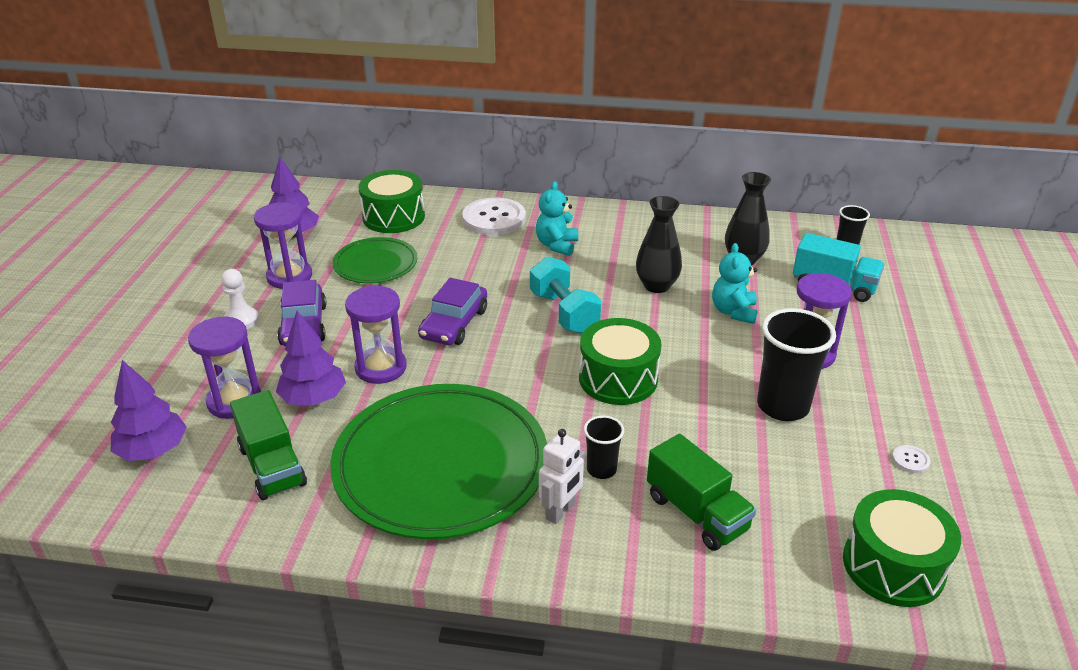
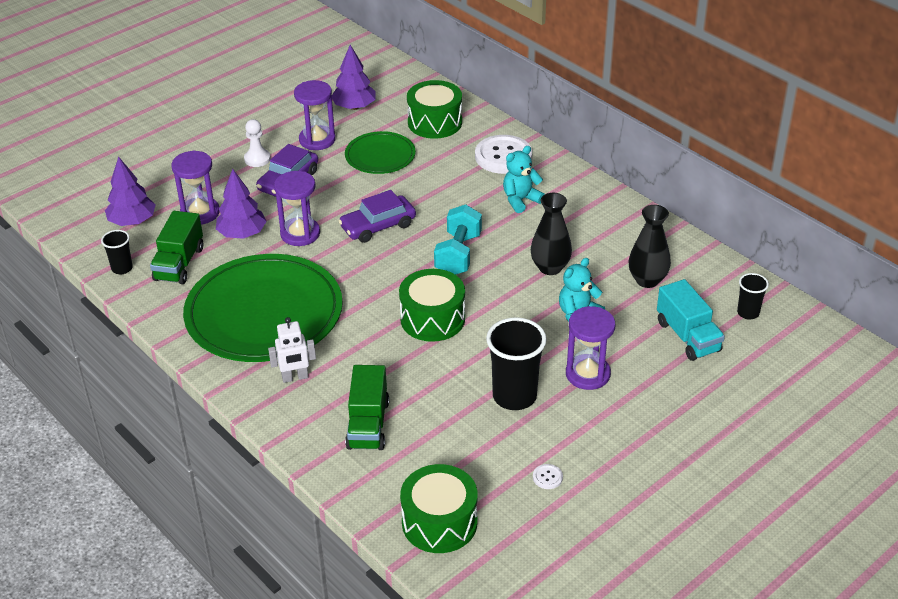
camera: 40 degrees right, 5 degrees up
black cup [584,415,624,479] -> black cup moved to [101,230,133,274]

